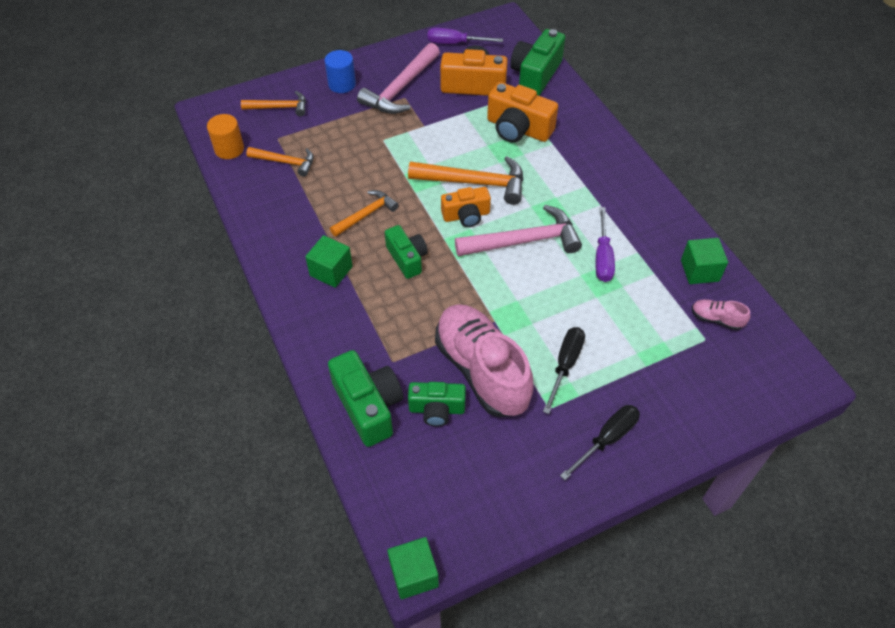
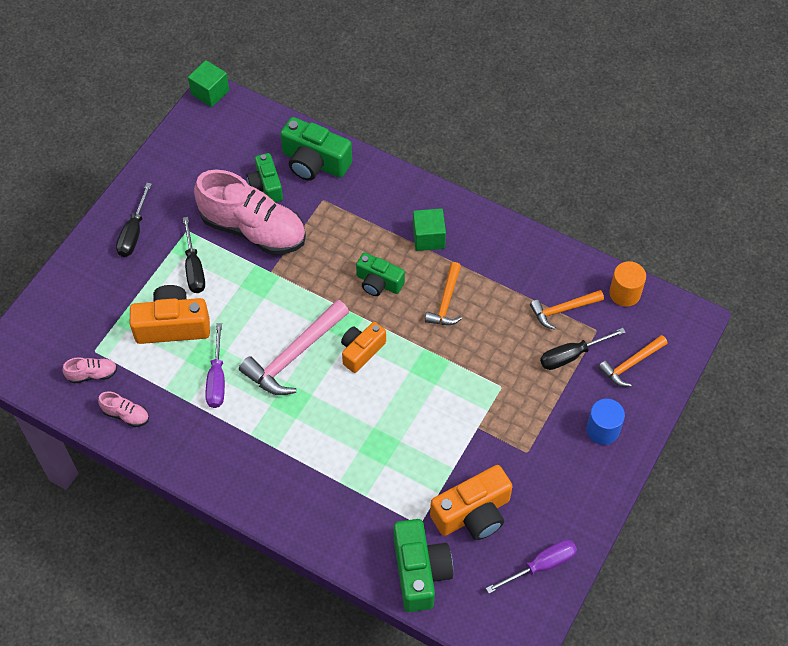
camera: 145 degrees right, 5 degrees up
pink hammer [357,43,440,114] -> none
orange hammer [408,156,523,205] -> none
green camera [408,382,466,427] -> green camera turned 75 degrees counterclockwise [247,153,283,202]
orange camera [487,82,558,143] -> orange camera moved to [130,285,210,344]
purple screwdriver [596,207,615,282] -> purple screwdriver turned 150 degrees counterclockwise [205,323,225,408]
green cube [681,238,728,284] -> pink shoe [98,391,149,427]
none -> black screwdriver [540,328,626,370]

